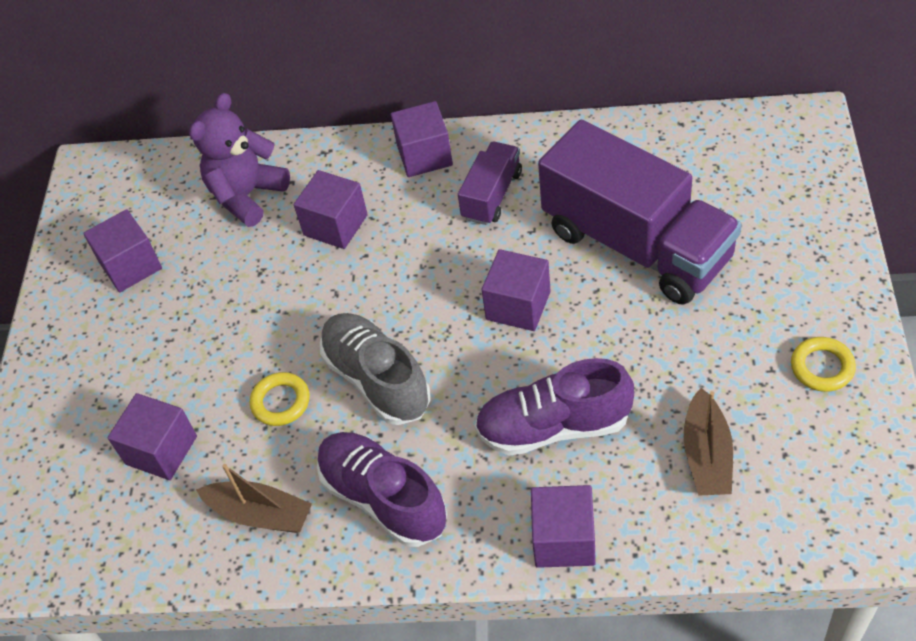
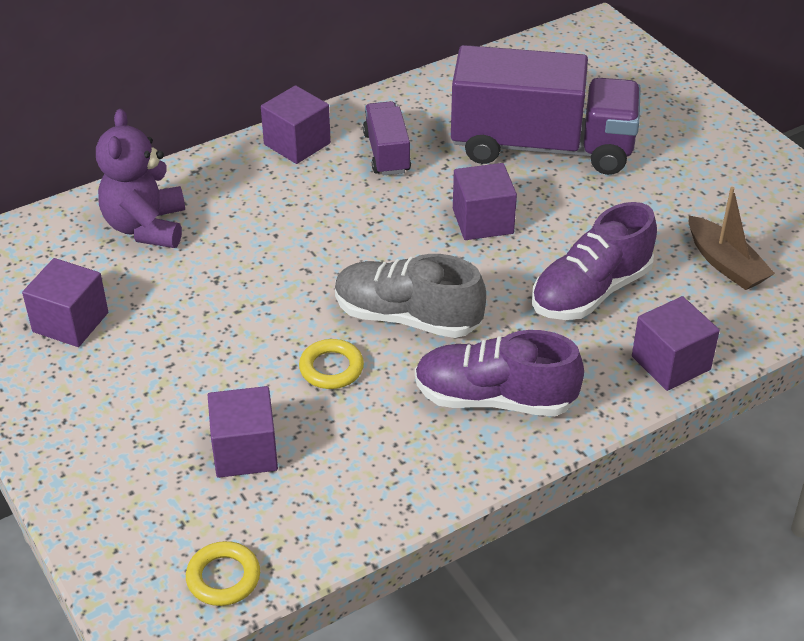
camera: 40 degrees left, 10 degrees down
brown boat [196,464,312,533] -> none
purple cube [294,170,368,249] -> none
yellow ring [791,337,856,392] -> yellow ring moved to [186,541,260,606]

